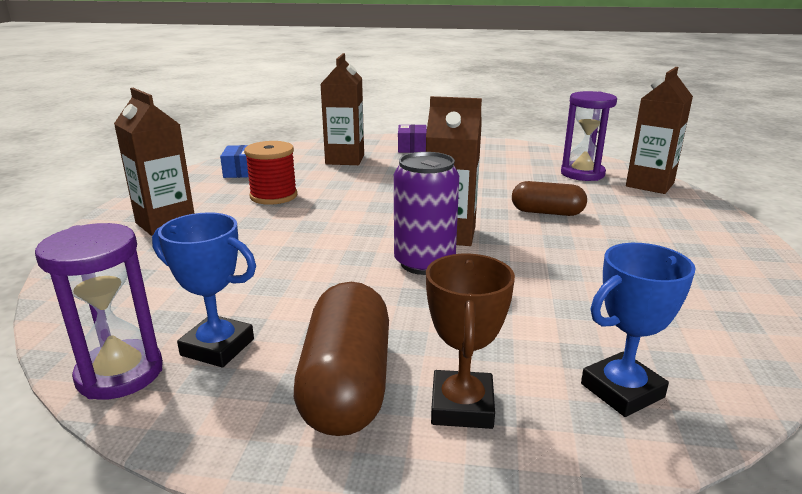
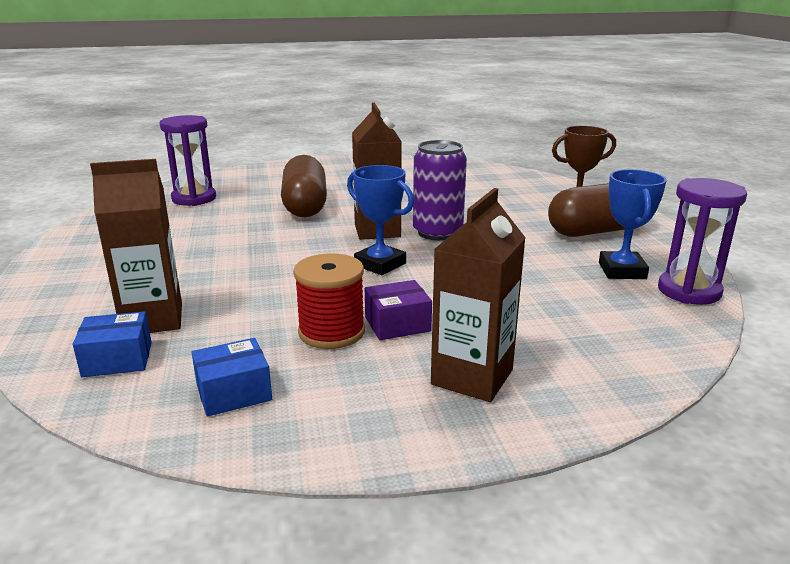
camera: 110 degrees left, 0 degrees up
purple box [398,124,427,153] -> purple box moved to [365,280,432,340]
brown capsule [512,181,587,216] -> brown capsule [281,155,327,217], size x1.58
blue trophy [581,243,696,417] -> blue trophy moved to [347,165,414,275]
brown carton [626,67,693,194] -> none
none -> blue box [73,311,152,377]

